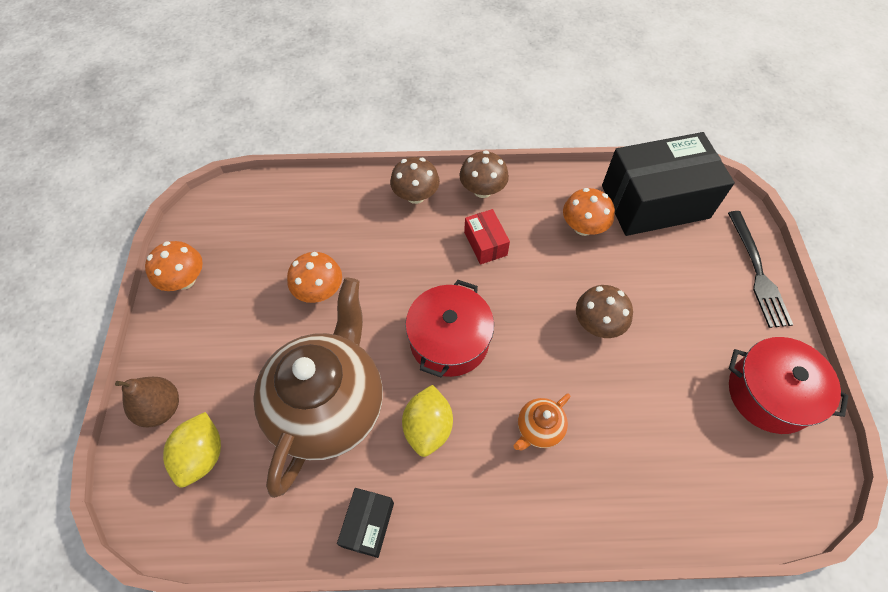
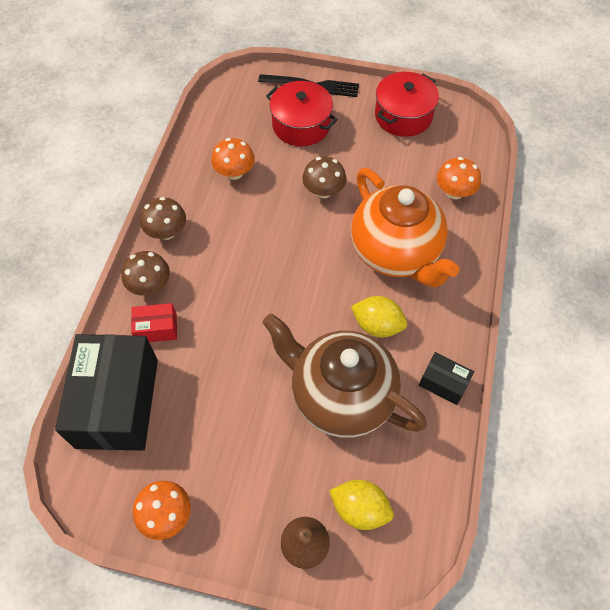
camera: 75 degrees left, 0 degrees up
orange mushroom [287,252,342,303] -> orange mushroom moved to [437,157,481,199]
red pot [405,280,494,377] -> red pot moved to [266,81,338,146]
red box [464,209,510,265] -> red box moved to [131,303,177,342]
orange teapot [514,393,570,451] -> orange teapot [351,168,459,288], size x2.49
black box [602,132,735,236] -> black box moved to [55,334,158,451]

